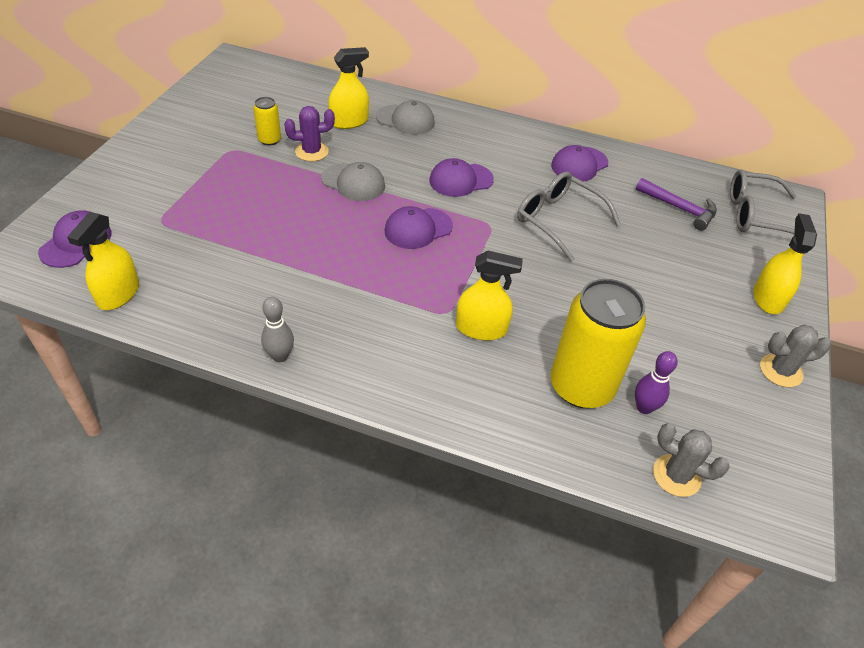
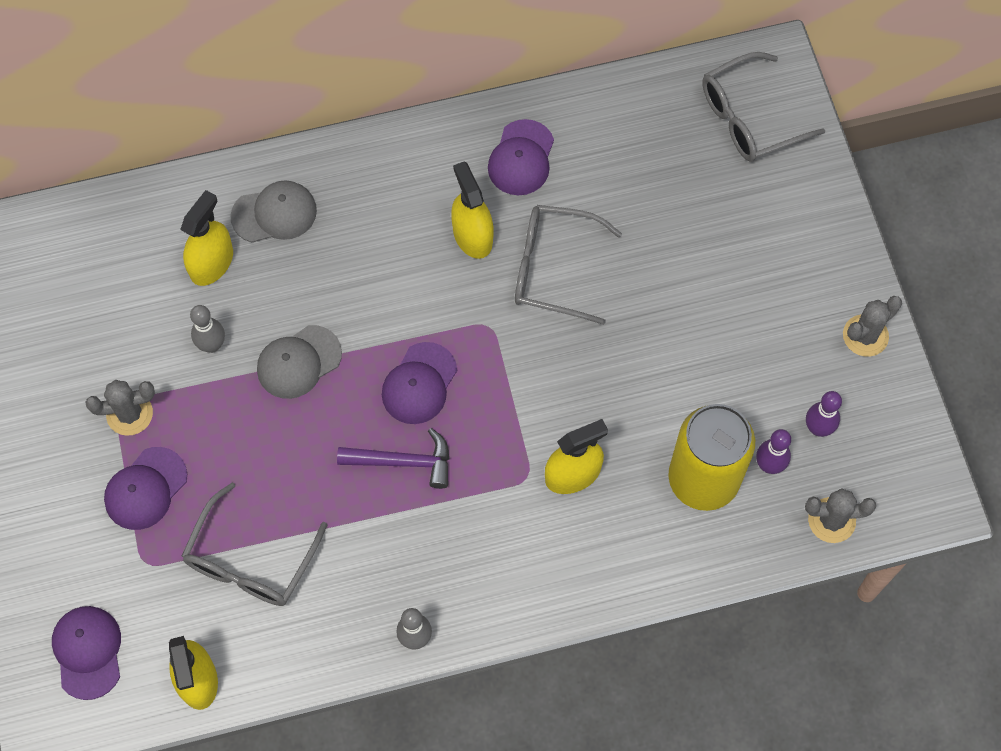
camera: 30 degrees left, 20 degrees up
yellow can [253,97,281,146] -> none
purple cactus [284,106,335,161] -> grey bowling pin [190,305,225,353]
grey cap [321,162,385,201] -> grey cap turned 150 degrees clockwise [257,325,342,399]
purple cap [429,158,494,197] -> purple cap moved to [104,447,187,530]
purple hammer [636,178,717,231] -> purple hammer moved to [337,428,449,489]
yellow spray bottle [753,213,817,314] -> yellow spray bottle moved to [451,161,493,259]
none -> grey cactus [85,380,155,436]
none -> grey glasses [182,482,327,606]
none -> purple bowling pin [806,391,842,437]

